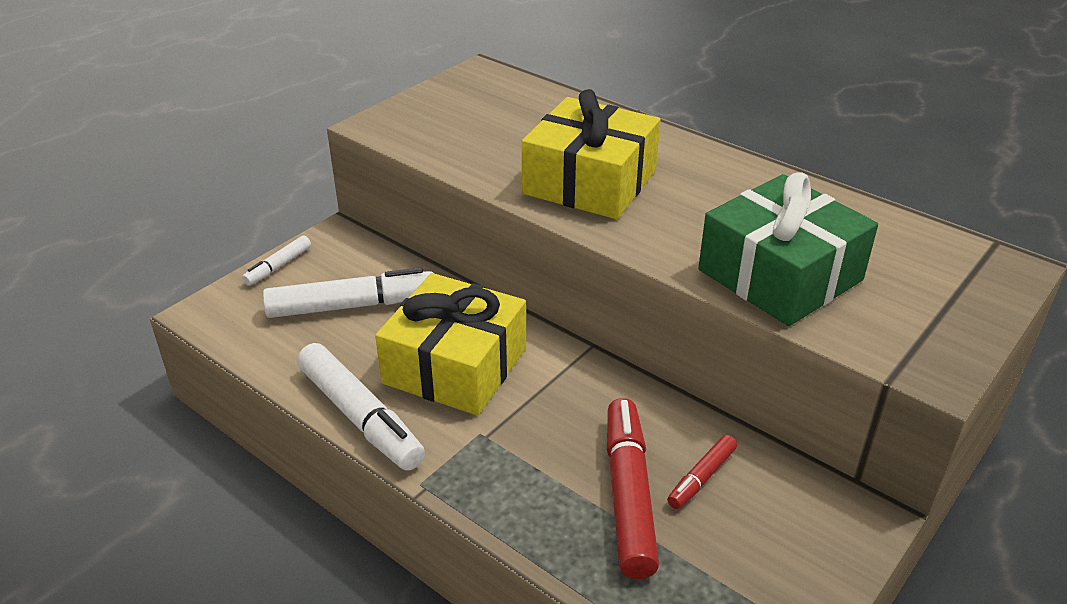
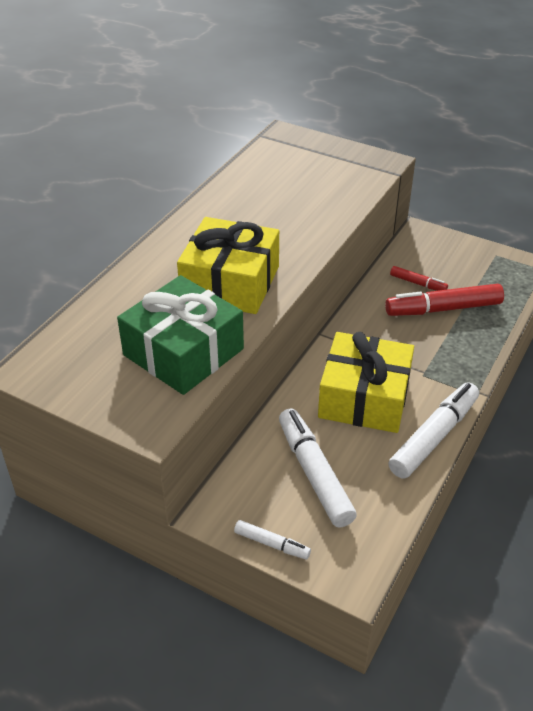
camera: 100 degrees left, 5 degrees up
green gift [698,172,878,326] -> green gift moved to [117,275,244,395]

